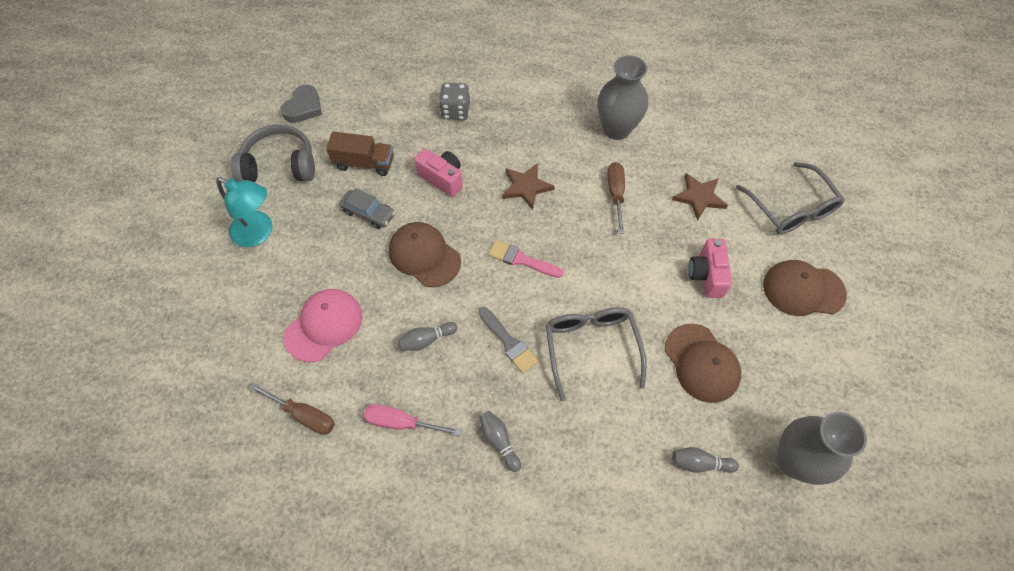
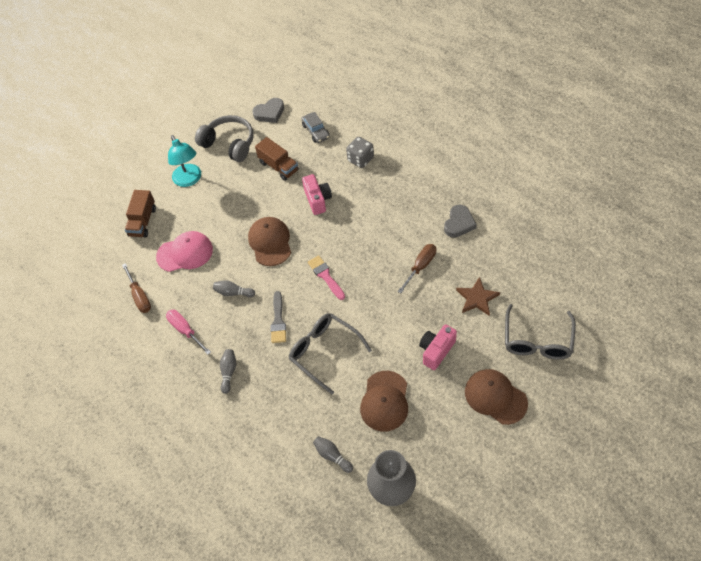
camera: 40 degrees right, 5 degrees down
grey car [339,188,395,229] -> grey car moved to [301,112,330,143]
brown star [502,163,555,210] -> none
grey glasses [546,307,647,401] -> grey glasses turned 75 degrees counterclockwise [288,313,372,394]
grey vase [597,55,648,140] -> grey heart [444,204,477,238]
none -> brown truck [125,190,156,238]

